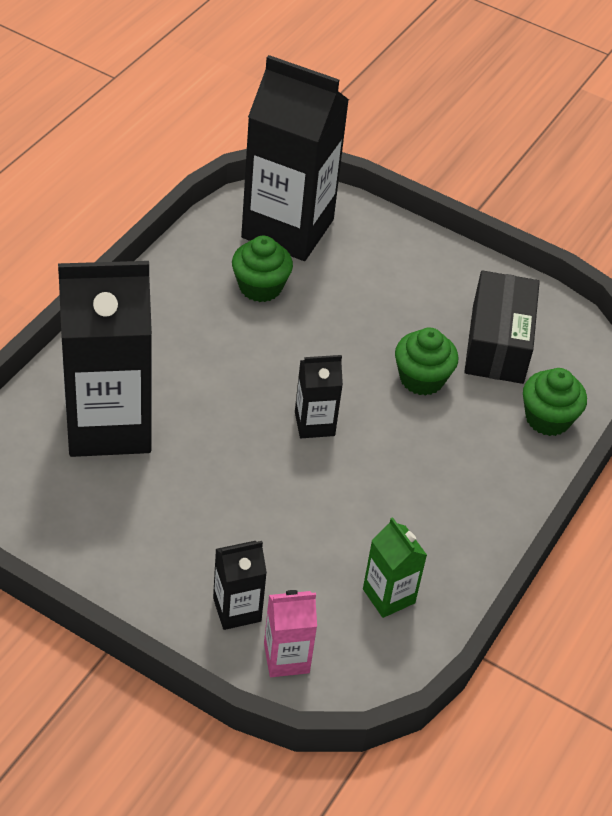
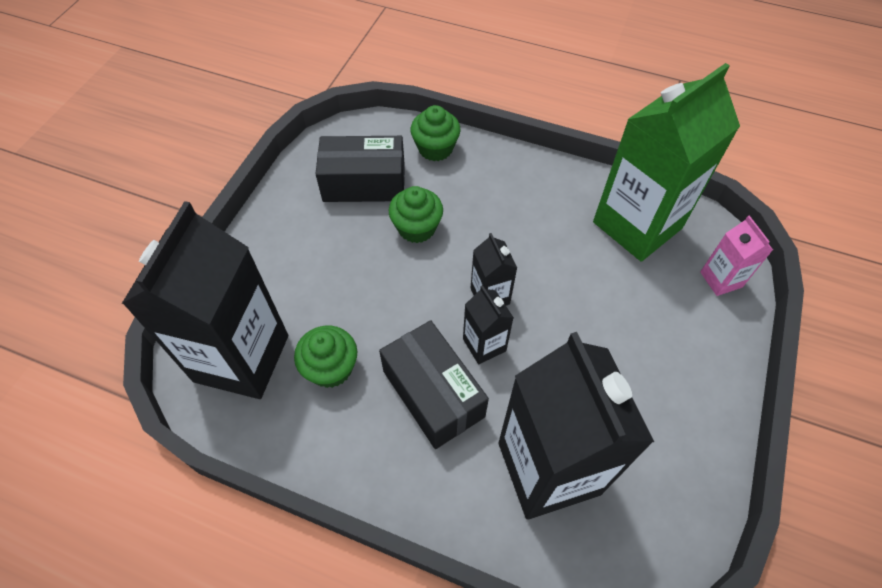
camera: 95 degrees left, 10 degrees up
black carton [213,541,267,630] -> black carton moved to [463,285,514,365]
green carton [363,517,427,618] -> green carton [593,63,740,262], size x2.21
none -> black box [379,320,489,449]

